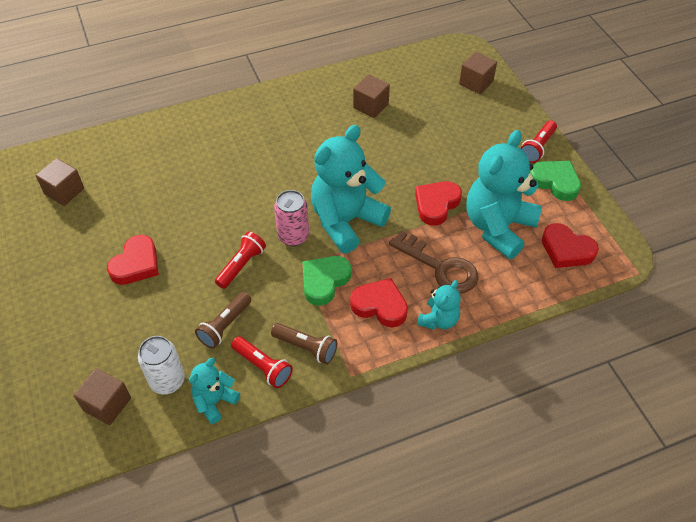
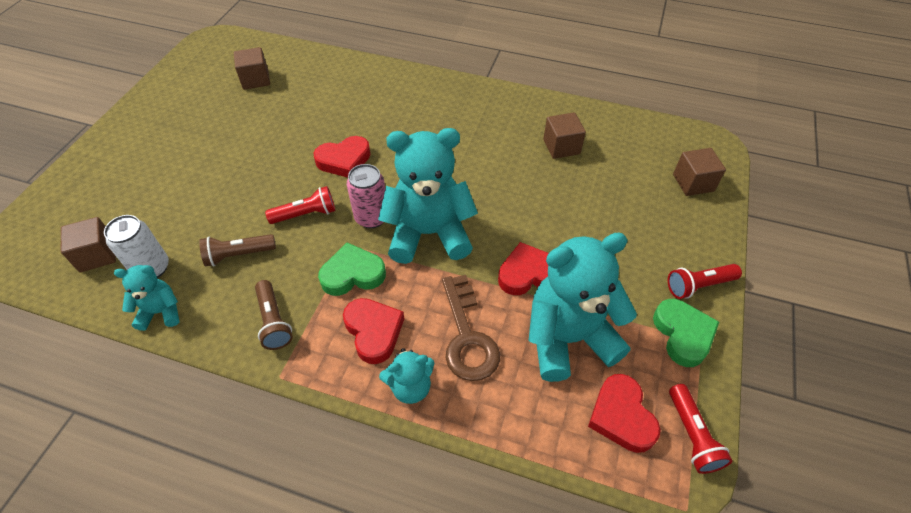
camera: 40 degrees right, 0 degrees up
red heart [107,235,159,285] -> red heart moved to [314,136,371,178]
red flashlight [231,336,293,388] -> red flashlight moved to [669,384,732,474]

